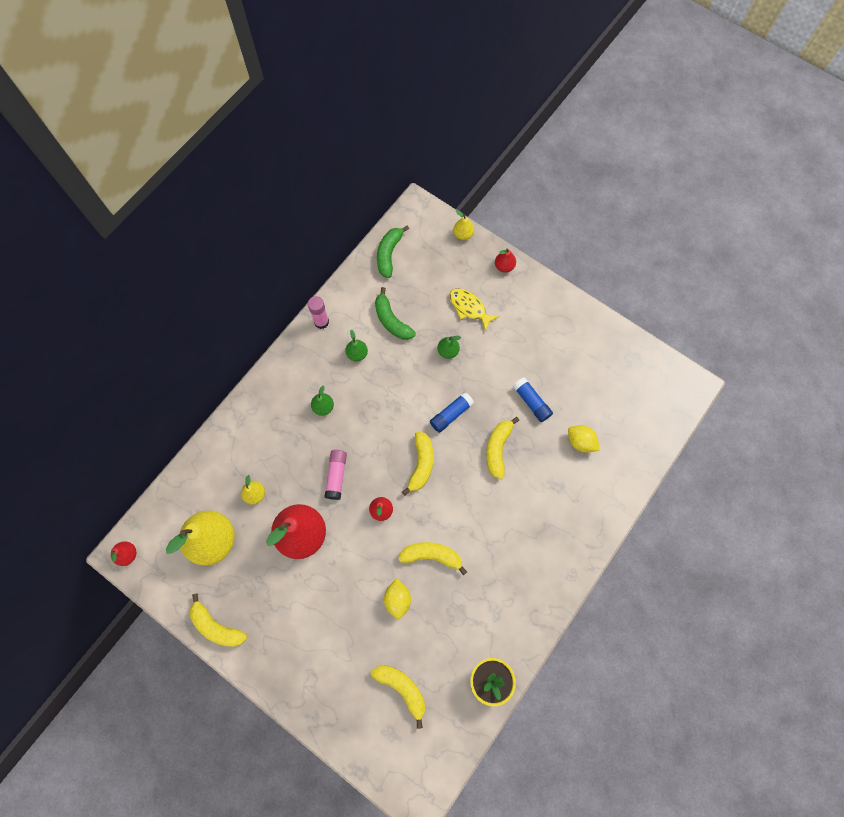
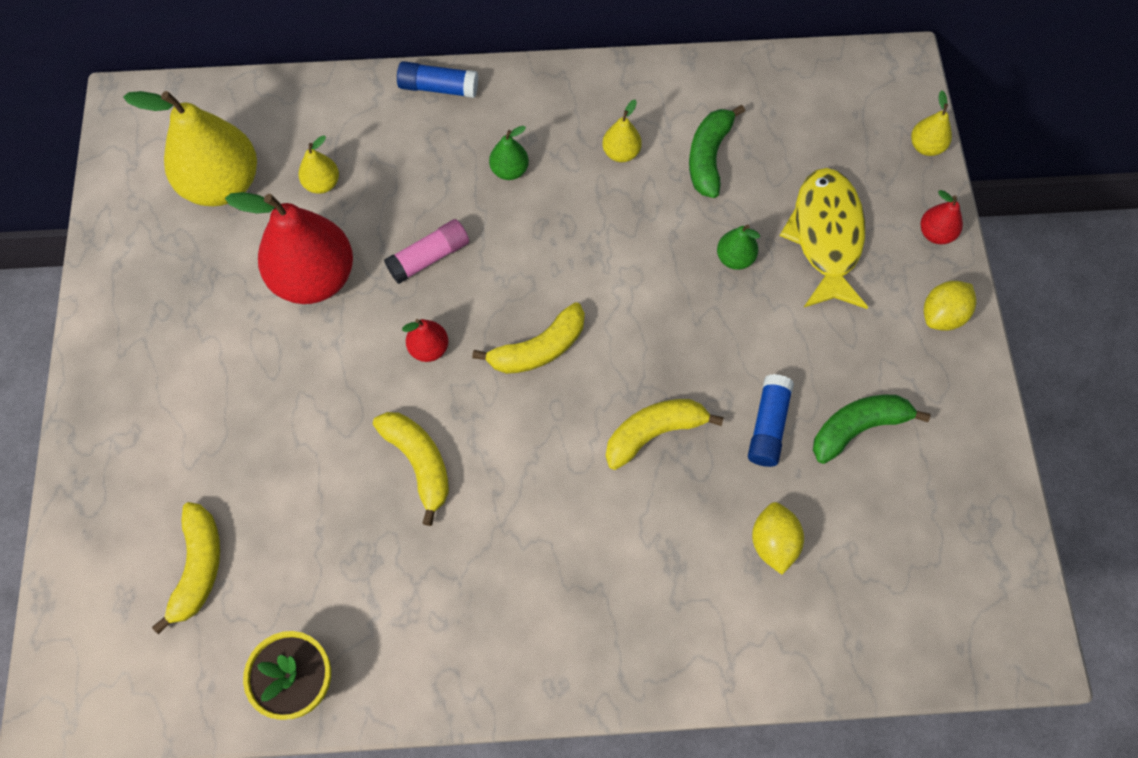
camera: 50 degrees right, 5 degrees down
red pear [111,541,136,566] -> none
yellow banana [190,593,247,647] -> none
pink glue stick [308,296,329,329] -> none
green pear [345,330,368,361] -> yellow pear [602,100,642,162]
green banana [377,225,409,278] -> green banana moved to [813,395,931,464]
yellow lemon [384,578,411,619] -> yellow lemon moved to [924,281,976,331]
blue glue stick [430,392,474,433] -> blue glue stick moved to [397,61,478,98]
yellow fish [449,288,499,332] -> yellow fish [780,168,868,309], size x1.55

